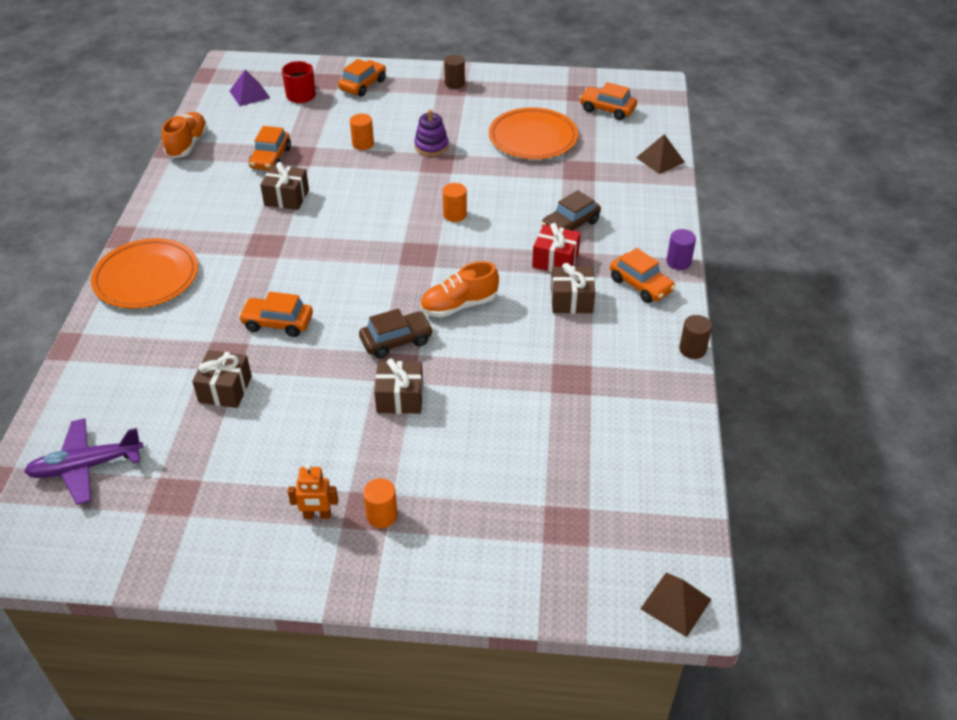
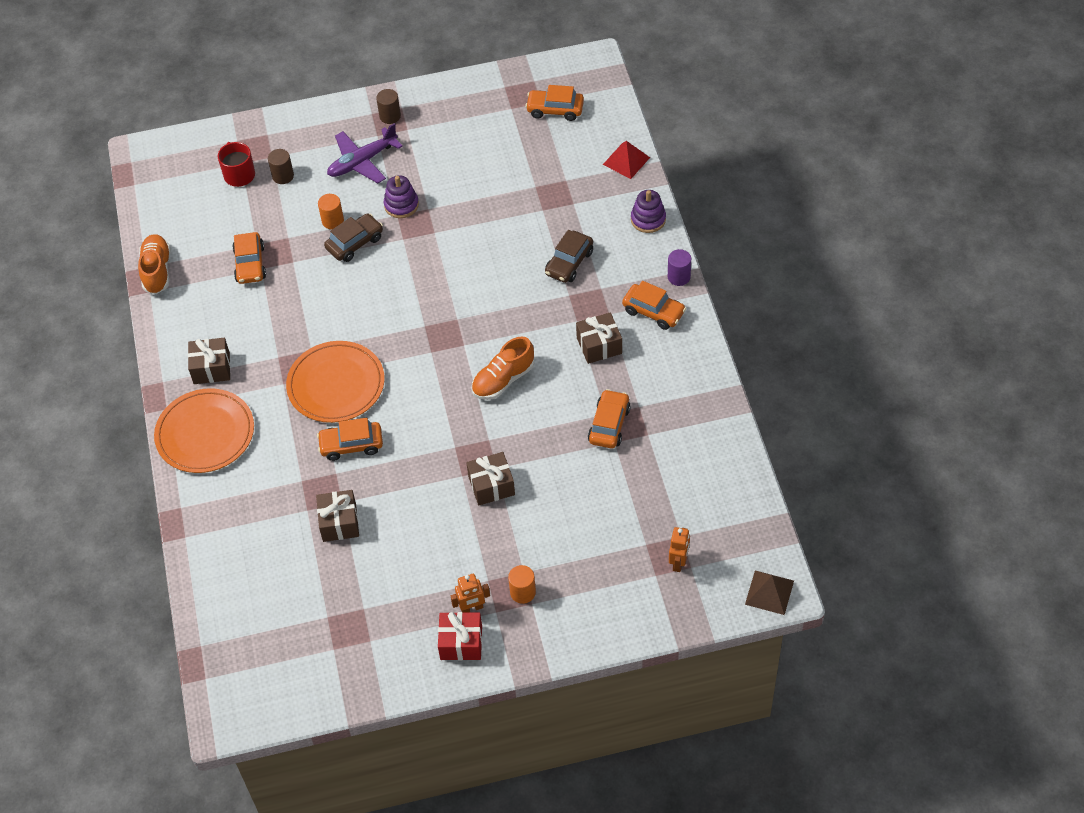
camera: 15 degrees left, 10 degrees up
purple plane [24,418,143,505] -> purple plane moved to [327,123,403,183]
purple pyramid [230,70,270,106] -> none
brown gift [260,162,309,210] -> brown gift moved to [188,338,230,384]
orange car [338,59,386,97] -> orange car moved to [588,389,631,448]
brown car [359,309,433,358] -> brown car moved to [324,213,383,262]
orange cylinder [443,183,467,222] -> none
orange plate [489,107,578,159] -> orange plate moved to [286,341,385,423]
red gift [532,223,581,272] -> red gift moved to [438,612,482,660]
brown pyramid [636,134,685,174] -> red pyramid [603,141,650,179]
brown cylinder [679,315,712,359] -> brown cylinder moved to [268,149,294,184]
none -> purple stacking toy [631,190,666,233]
none -> orange robot [669,527,690,572]

